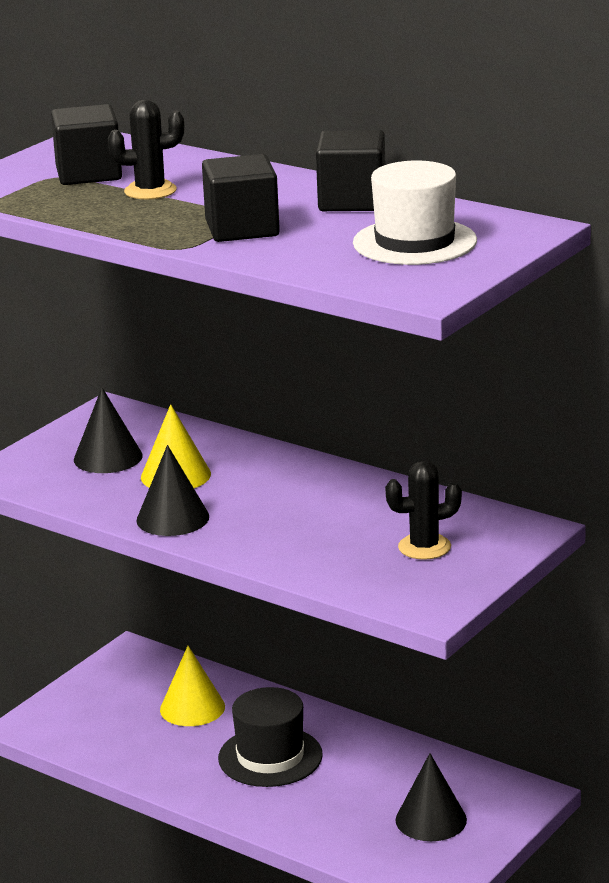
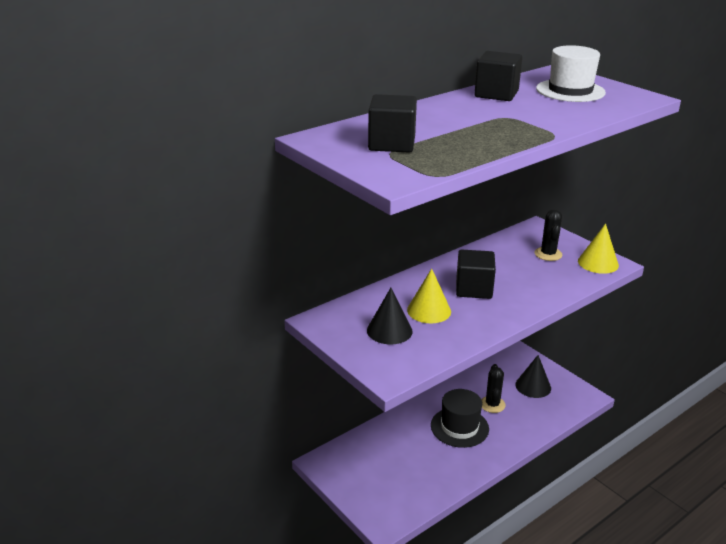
camera: 75 degrees left, 5 degrees up
black cactus [108,100,184,200] -> black cactus moved to [481,364,506,413]
black cone [136,445,209,536] -> none
yellow cone [160,646,225,726] -> yellow cone moved to [578,224,619,274]
black cube [202,154,280,242] -> black cube moved to [456,249,496,299]

